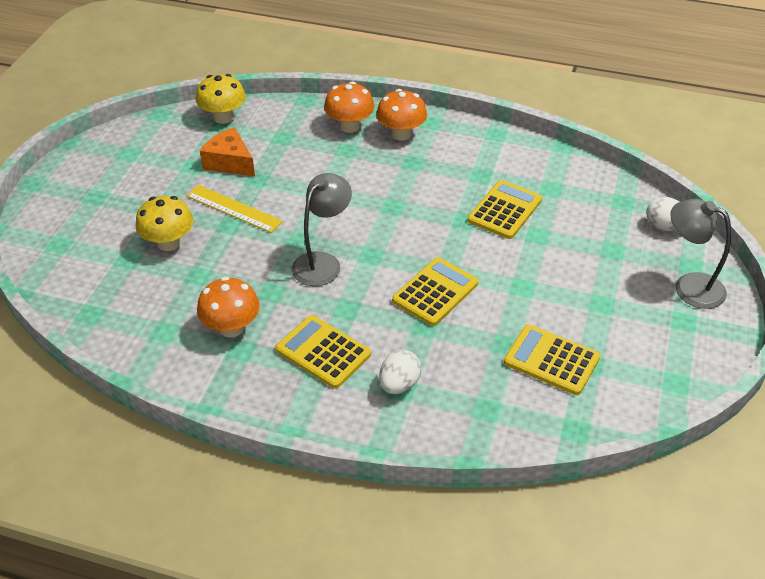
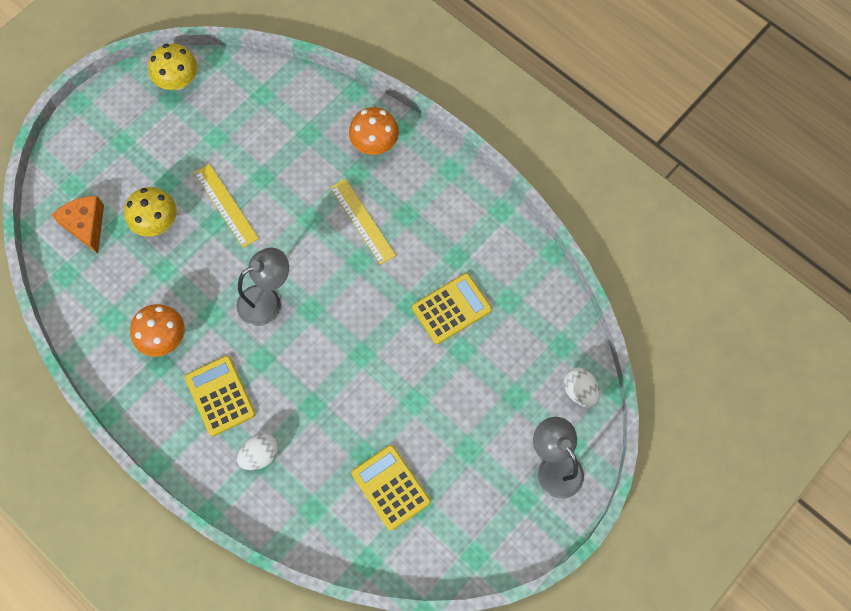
camera: 25 degrees right, 25 degrees up
yellow mushroom [196,74,246,124] -> yellow mushroom moved to [148,44,198,90]
orange cheese [200,127,255,176] -> orange cheese moved to [52,196,104,254]
orange mushroom [376,89,427,141] -> none
yellow calculator [392,257,479,326] -> none
none -> yellow ruler [330,179,396,265]

